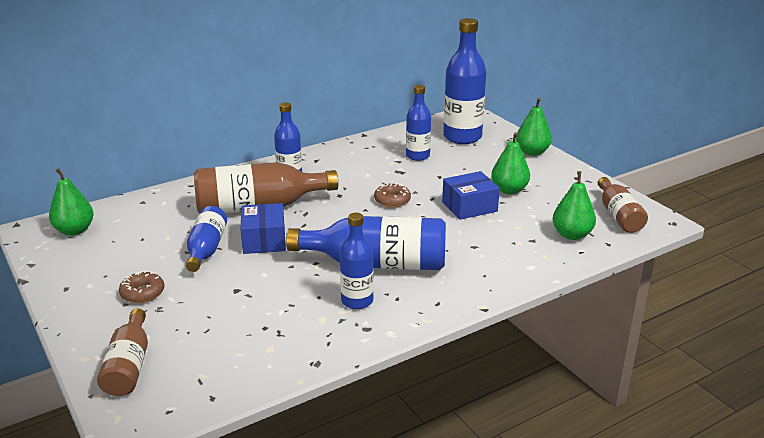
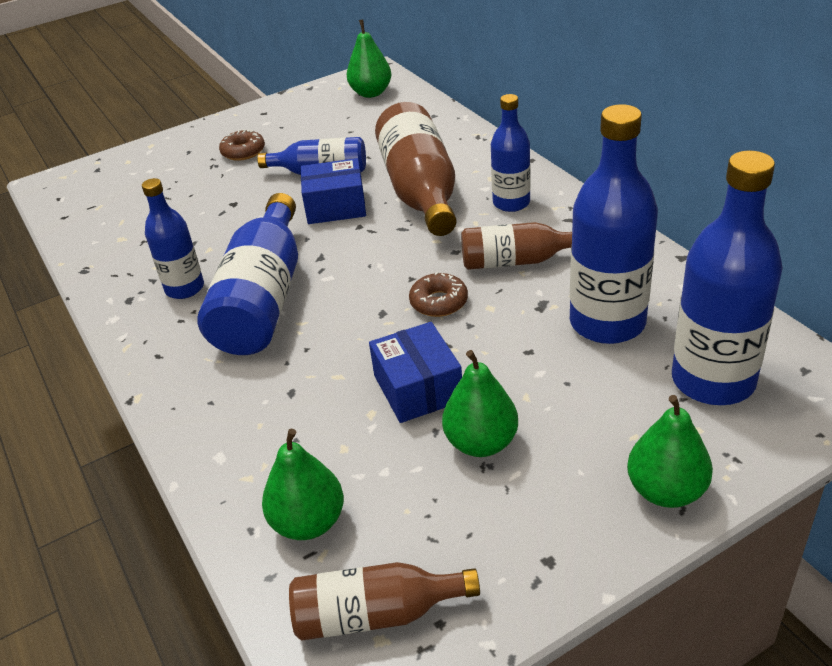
camera: 95 degrees right, 10 degrees up
brown bottle [97,309,148,396] -> brown bottle moved to [461,222,572,270]
blue bottle [406,85,431,161] -> blue bottle [570,104,658,344], size x1.68

